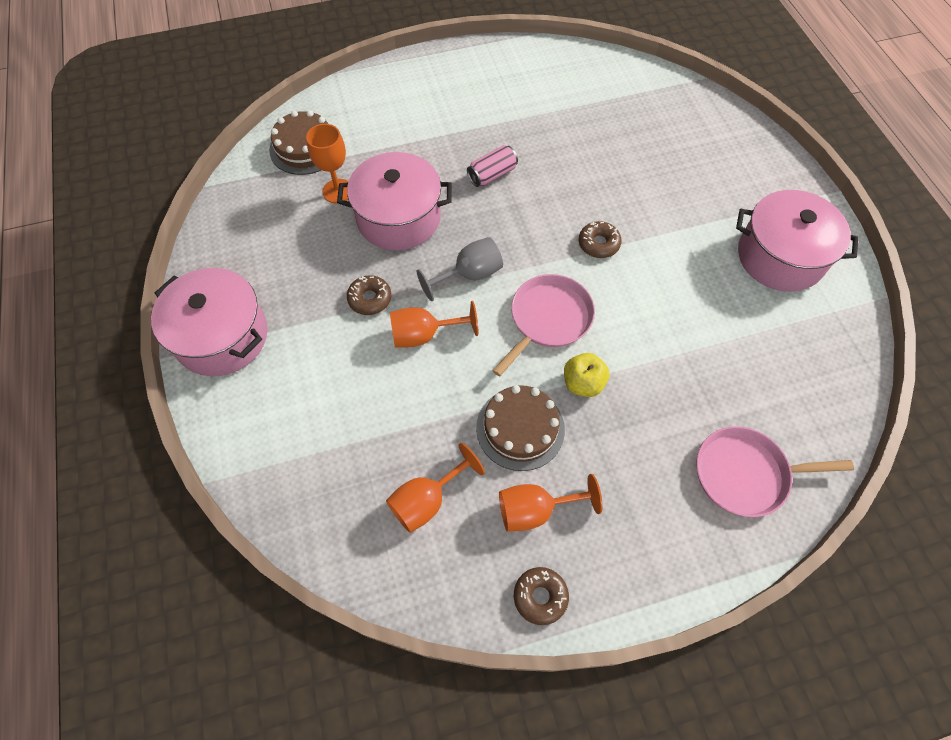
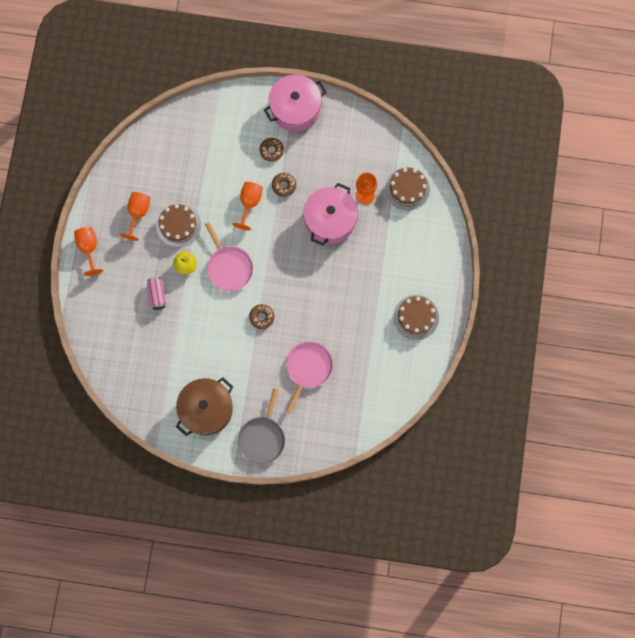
camera: 115 degrees right, 15 degrees up
orange goblet [386,443,485,533] -> orange goblet moved to [74,227,103,276]
grey goblet [417,237,503,301] -> none
pink can [467,145,518,187] -> pink can moved to [147,277,166,310]
brown donut [514,567,569,625] -> brown donut moved to [259,138,284,162]
pink pan [696,426,854,517] -> pink pan moved to [286,341,333,414]
pink pot [736,190,859,292] -> brown pot [176,377,233,436]
none -> grey pan [238,388,285,464]
none -> brown cake [393,295,439,340]

